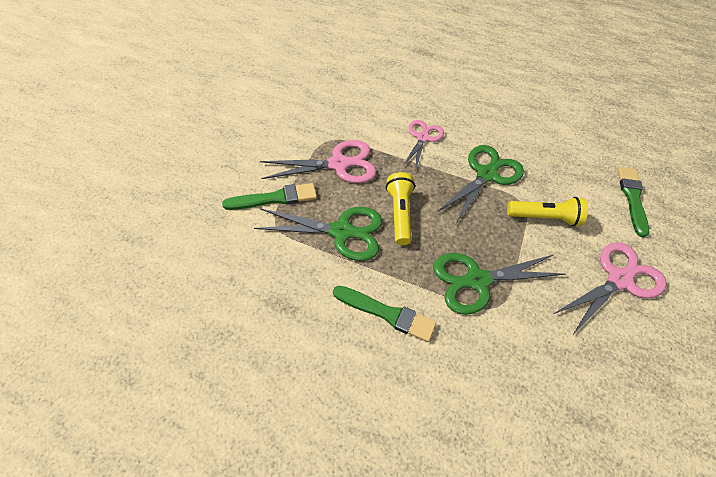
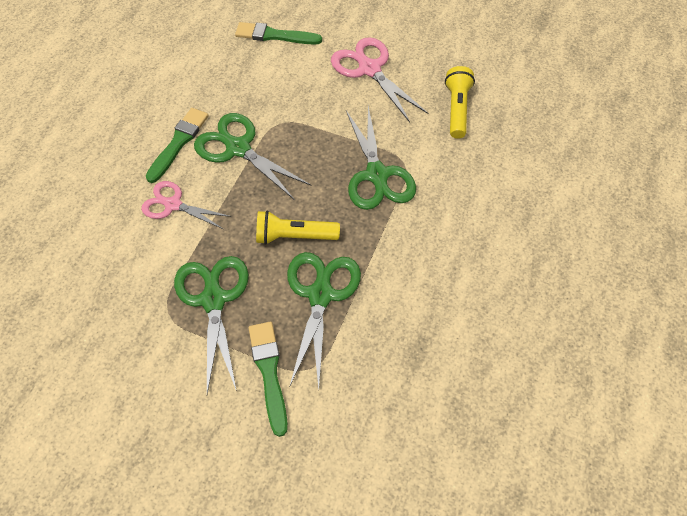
camera: 85 degrees left, 5 degrees up
pink scissors [260,140,377,183] -> green scissors [174,256,249,394]
green brush [333,286,436,342] -> green brush moved to [146,108,209,183]
yellow flashlight [507,197,588,227] -> yellow flashlight moved to [445,66,475,139]

